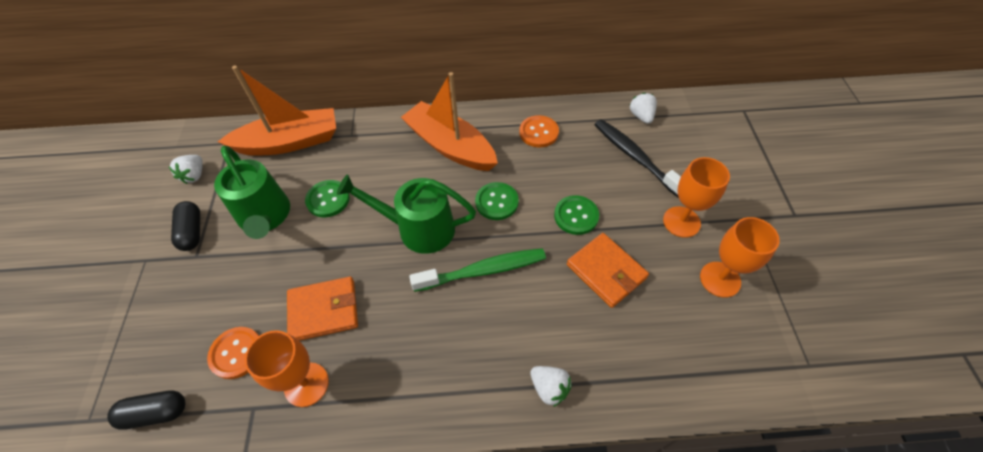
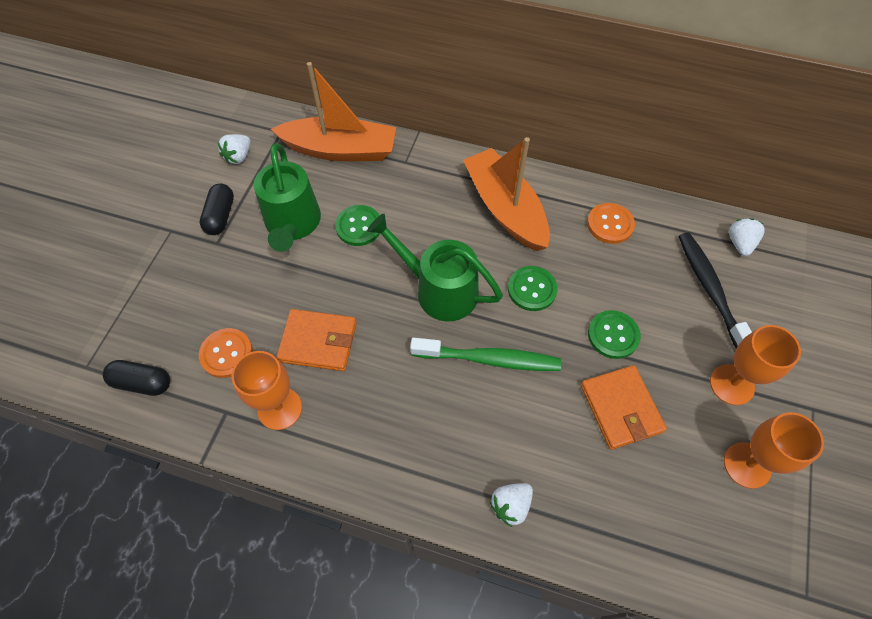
camera: 20 degrees right, 5 degrees up
white strawberry [530,366,572,407] -> white strawberry turned 75 degrees clockwise [490,483,533,527]

